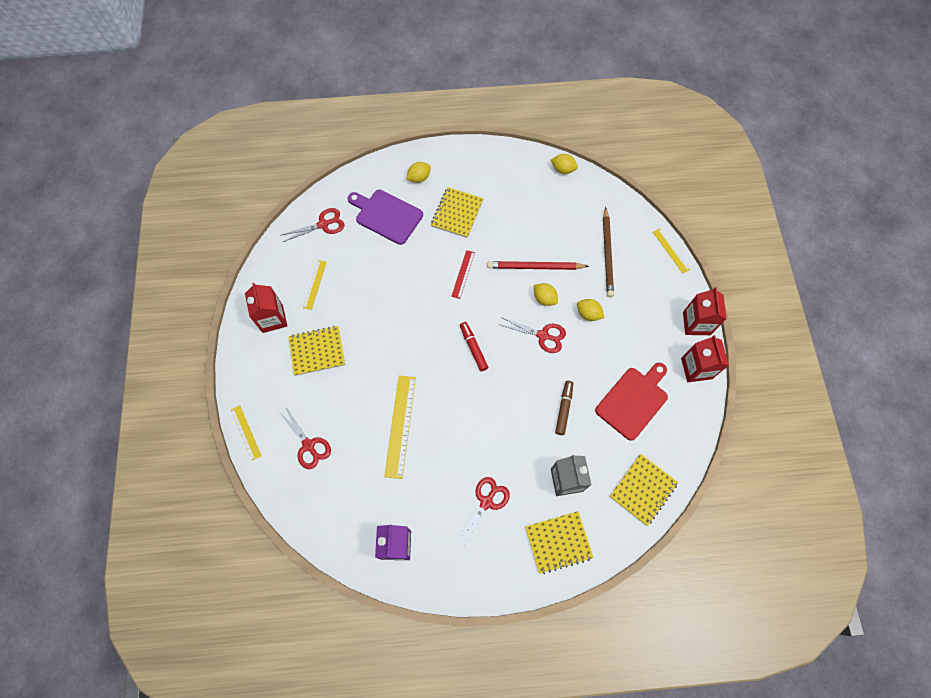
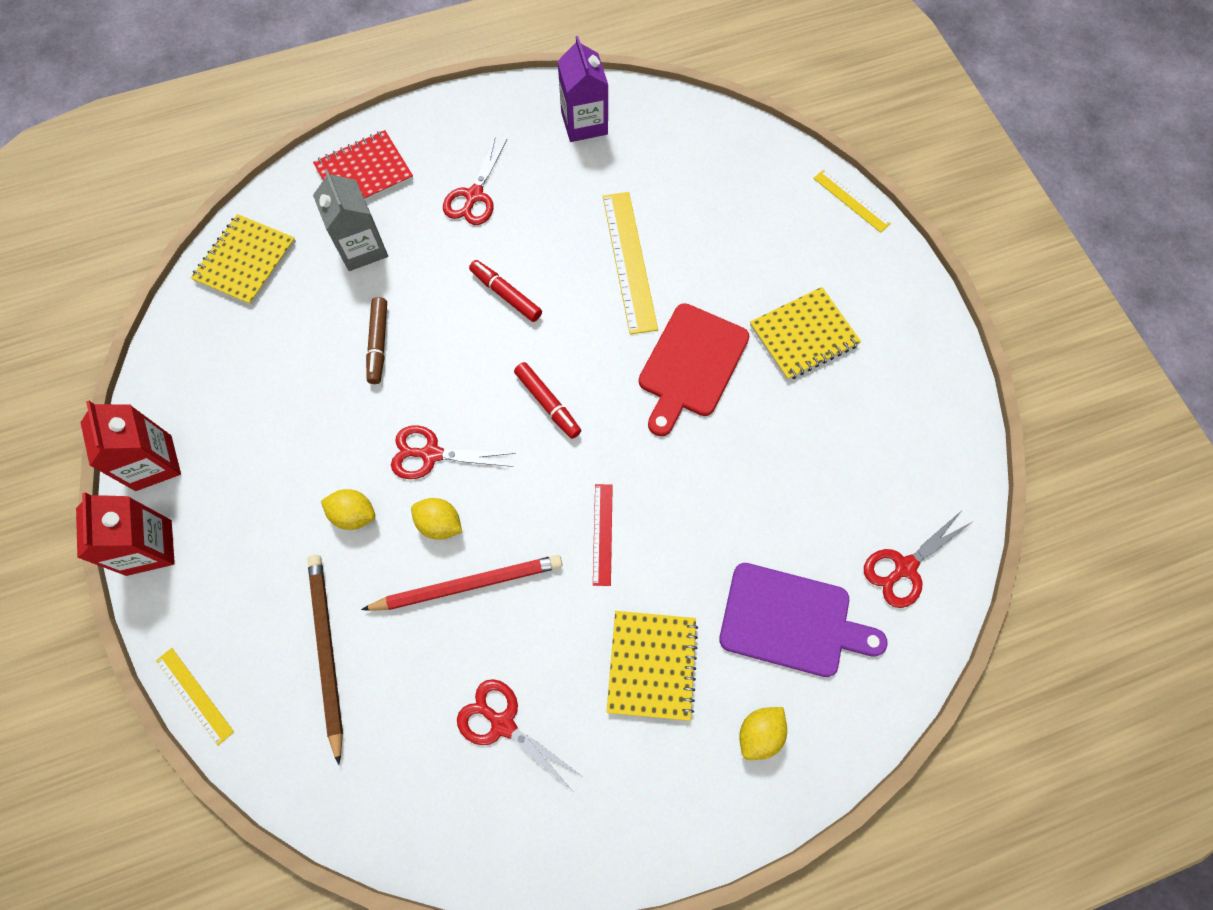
camera: 165 degrees right, 0 degrees up
red carton [245,283,287,333] -> none
red scissors [278,406,331,469] -> red scissors moved to [457,679,582,789]
yellow ruler [303,260,327,310] -> none
yellow notebook [525,512,593,574] -> red notebook [313,130,413,201]
yellow lemon [551,154,578,174] -> none
red cutting board [595,363,668,441] -> red cutting board moved to [639,303,750,436]
none -> red marker [469,260,542,322]

